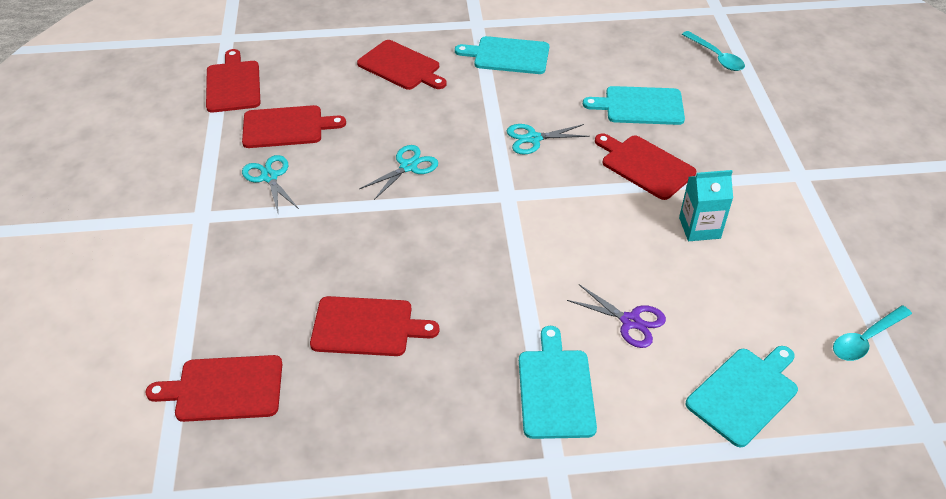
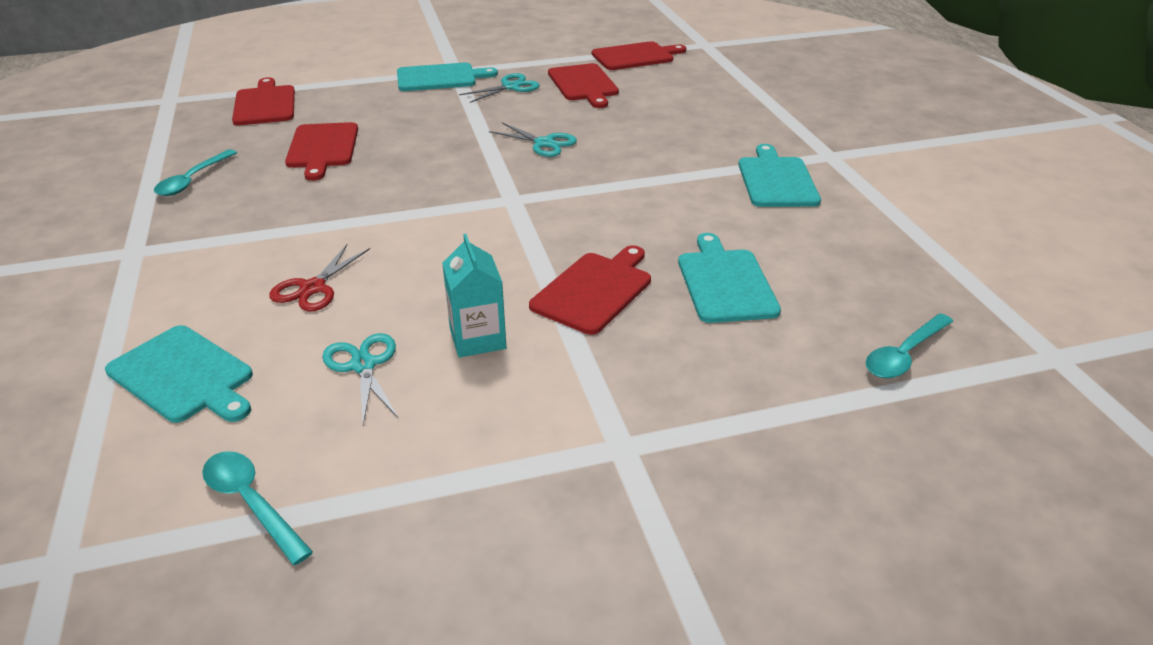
camera: 80 degrees right, 10 degrees down
red cutting board [357,40,447,90] -> none
turquoise scissors [507,124,590,155] -> turquoise scissors moved to [322,333,399,424]
turquoise cutting board [519,326,597,439] -> turquoise cutting board moved to [397,63,498,91]
purple scissors [567,284,666,348] -> red scissors [269,244,370,311]
none -> turquoise spoon [154,149,237,196]

